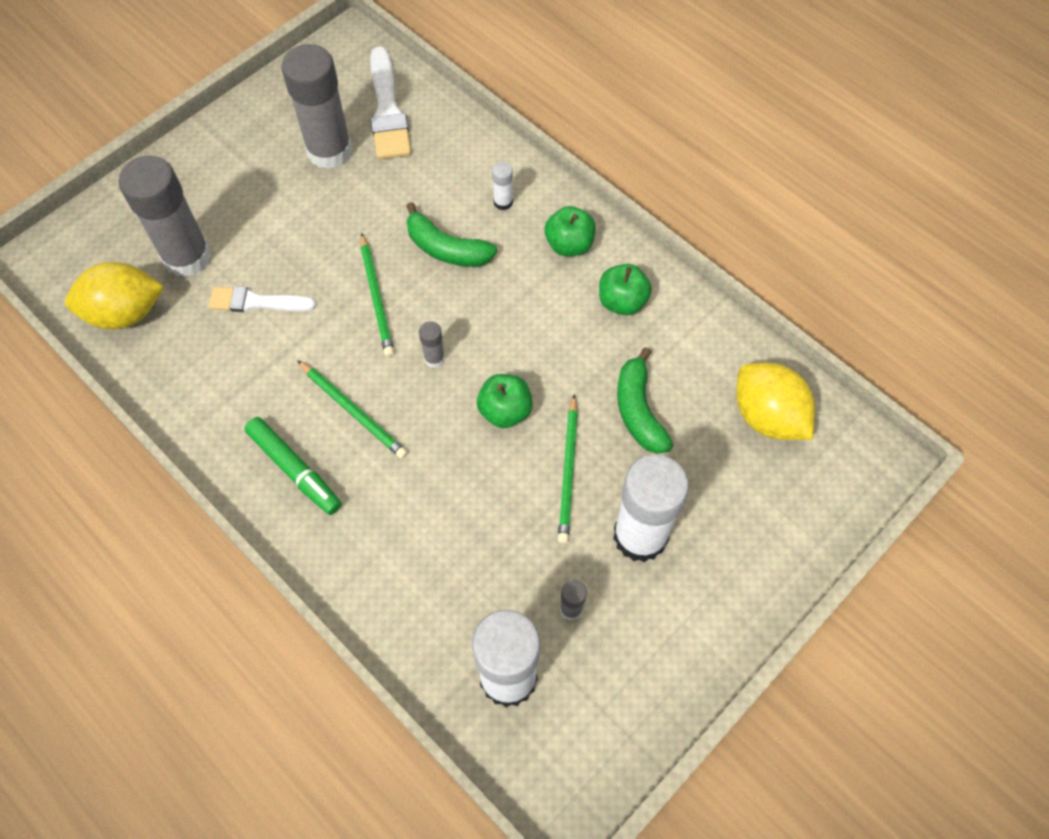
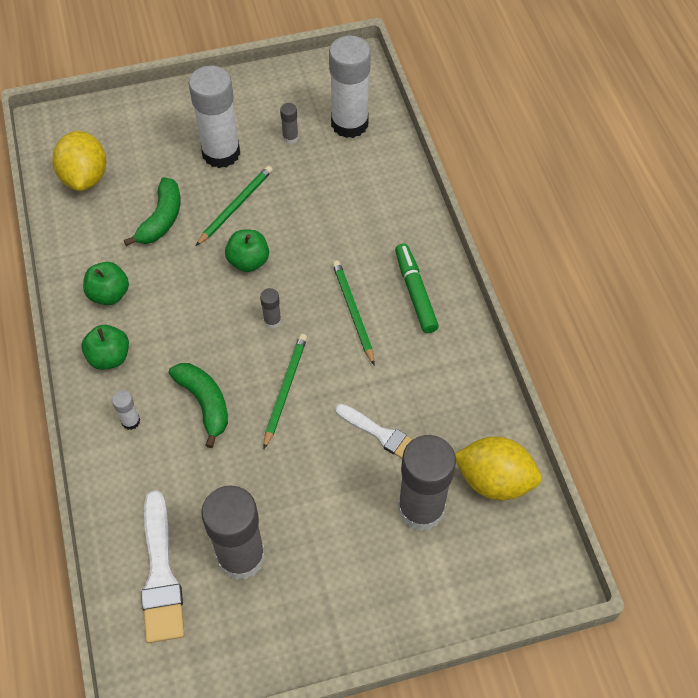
camera: 150 degrees left, 5 degrees down
white brush [370,46,411,159] -> white brush turned 150 degrees clockwise [141,490,185,643]

